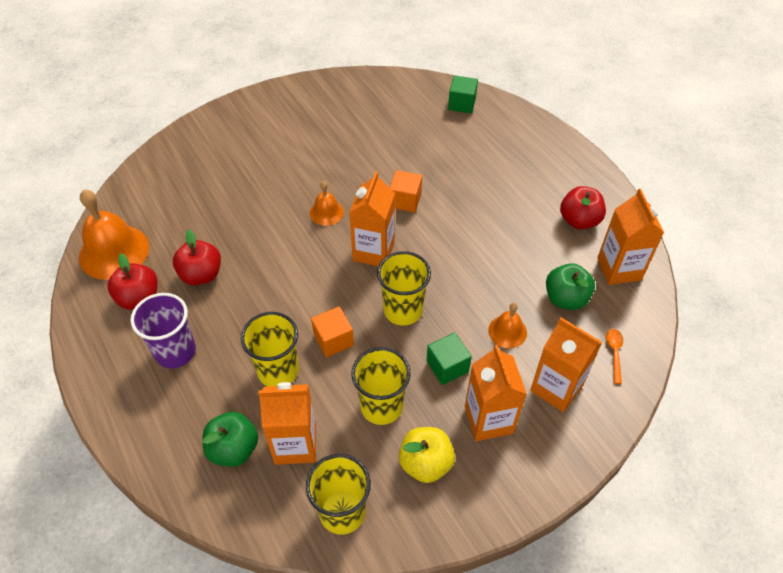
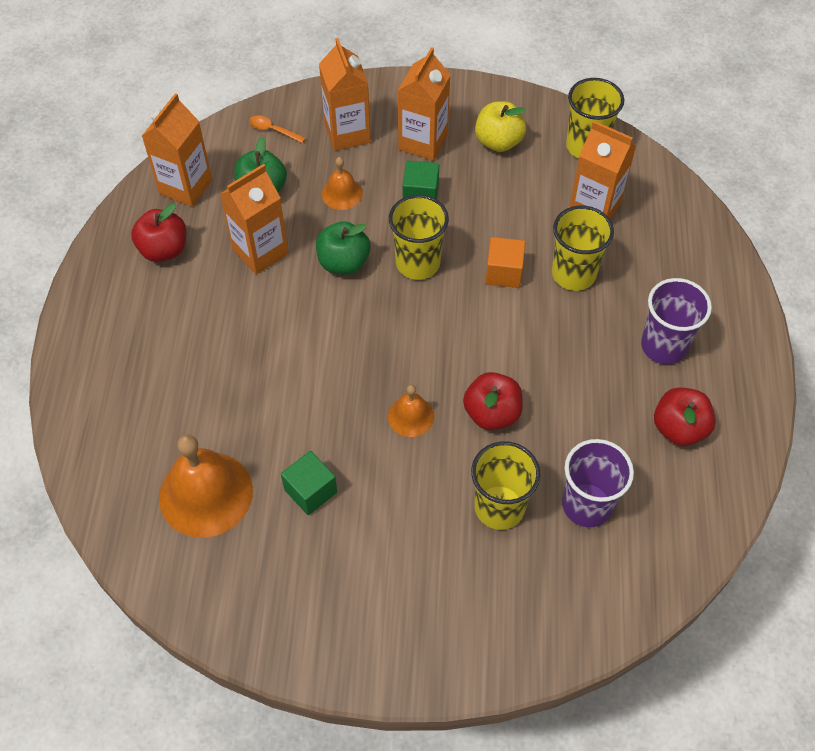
camera: 145 degrees left, 5 degrees up
orange bell [79,190,149,280] -> orange bell moved to [159,435,253,538]
red apple [173,230,221,285] -> red apple moved to [463,372,523,430]
green apple [202,412,258,467] -> green apple moved to [316,221,371,275]
orange carton [349,171,395,266] -> orange carton moved to [220,164,289,274]
yellow cup [351,347,411,425] -> yellow cup moved to [471,441,540,530]
orange cube [390,170,422,212] -> none
green cube [448,76,478,113] -> green cube moved to [281,451,337,515]
orange spoon [606,329,623,384] -> orange spoon turned 75 degrees clockwise [249,115,306,143]
none -> purple cup [562,439,634,527]

